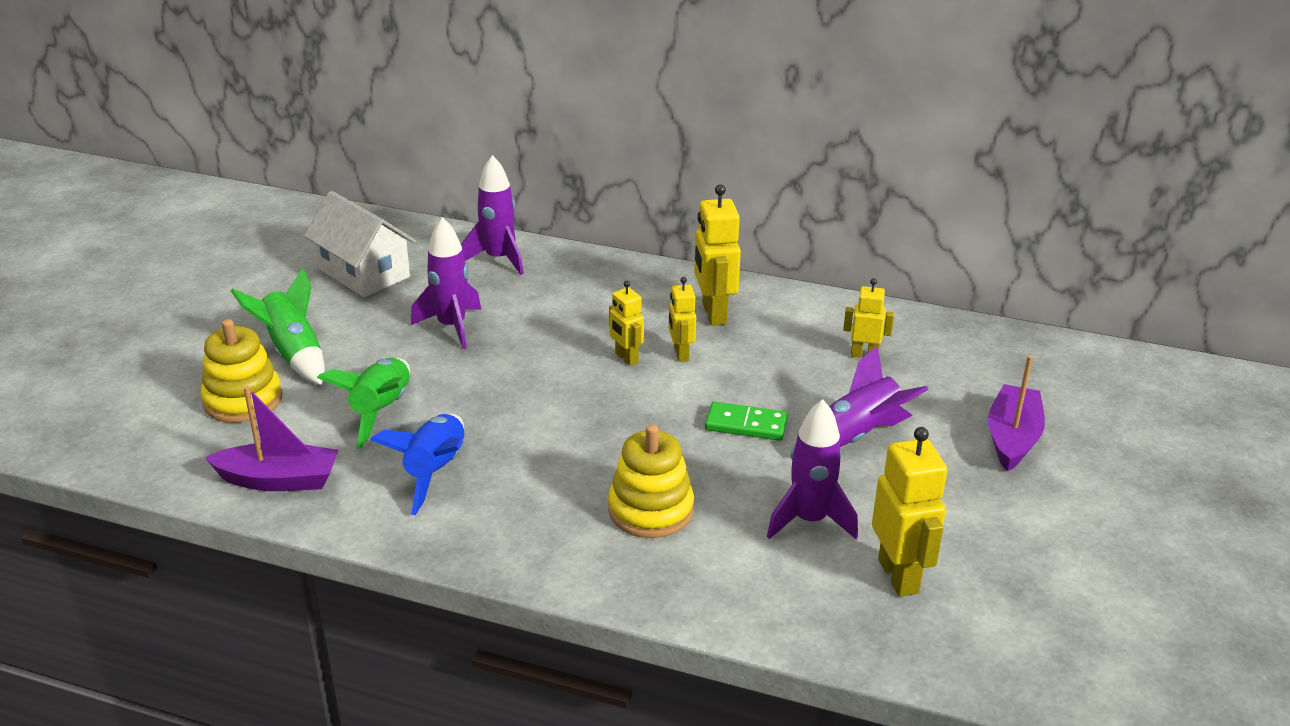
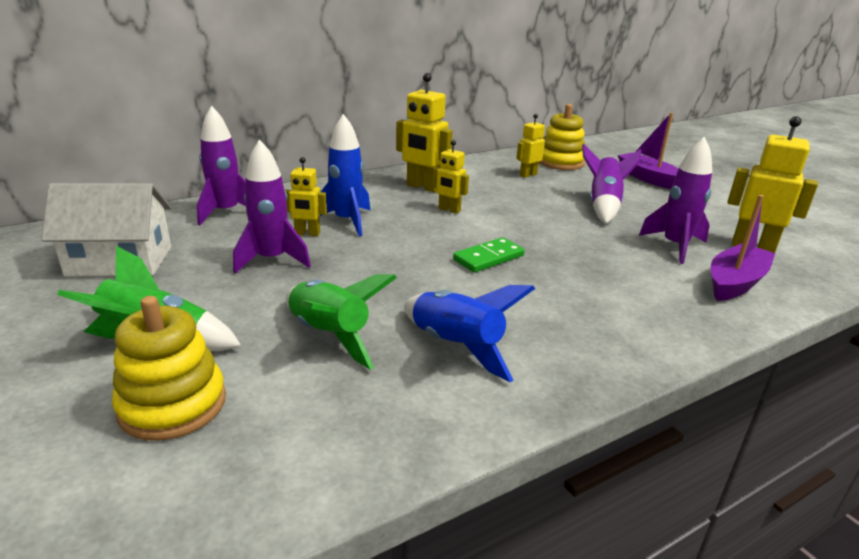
camera: 50 degrees left, 5 degrees down
purple boat [205,386,338,491] -> purple boat moved to [711,195,775,301]
yellow stacking toy [608,424,694,538] -> yellow stacking toy moved to [539,104,585,170]
yellow robot [609,281,644,366] -> yellow robot moved to [285,157,327,236]
green domino [705,402,788,441] -> green domino moved to [453,237,525,273]
none -> blue rocket [319,114,370,236]

